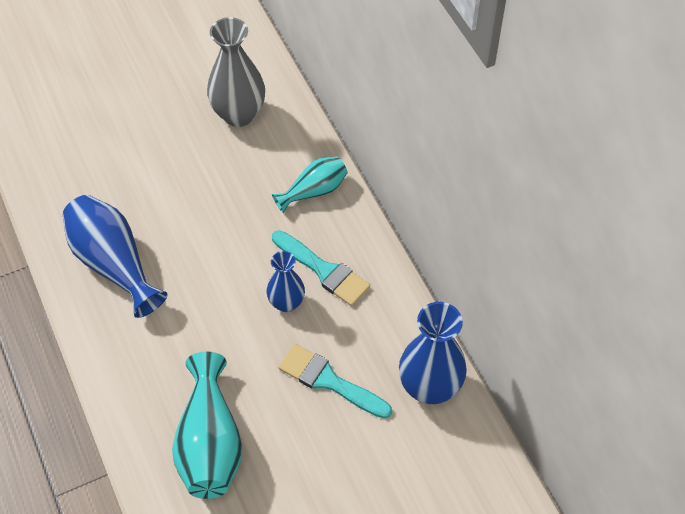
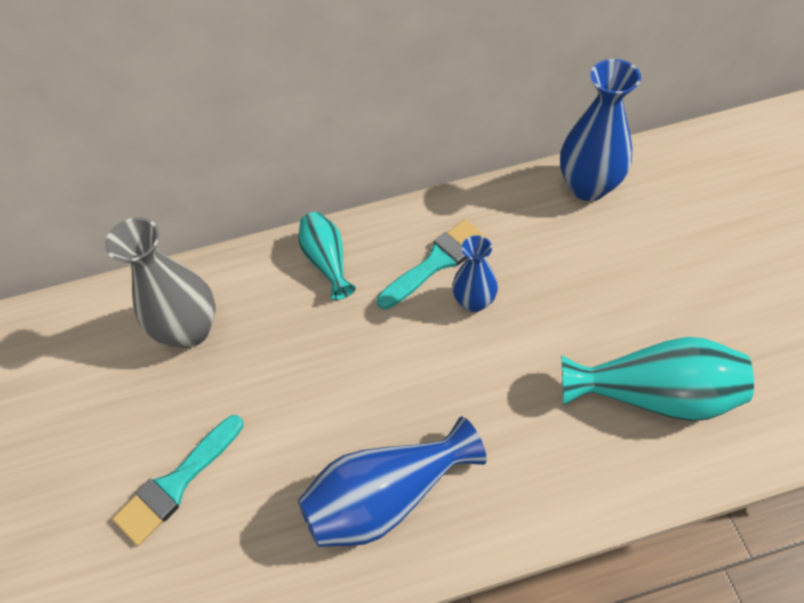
camera: 75 degrees left, 0 degrees up
turquoise brush [278,344,392,419] -> turquoise brush moved to [112,415,244,546]

